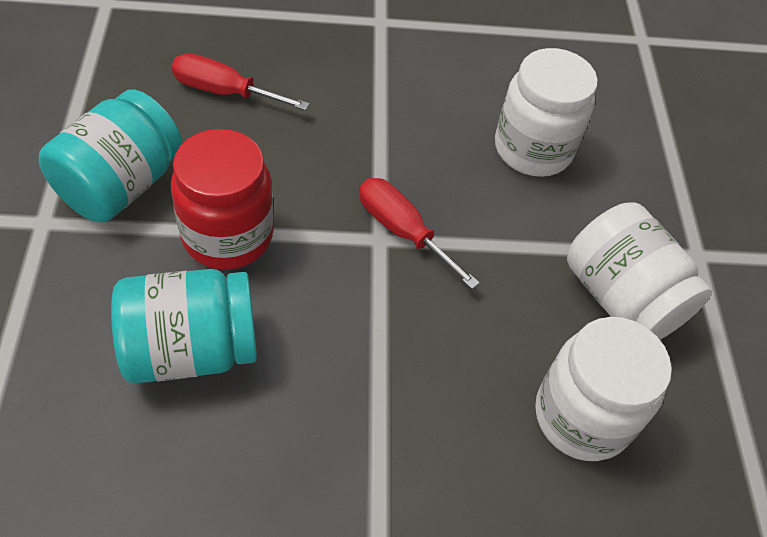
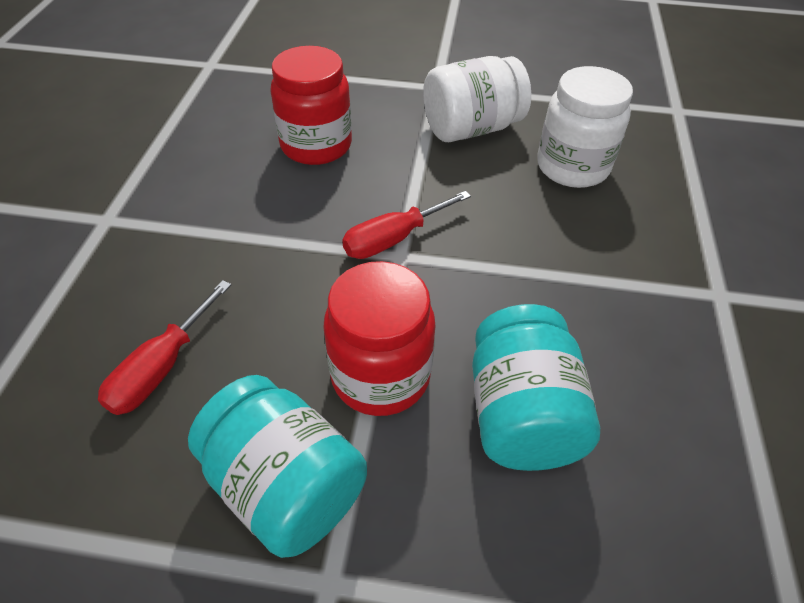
camera: 75 degrees left, 5 degrees down
white jar [495,48,598,177] -> red jar [270,46,352,165]

